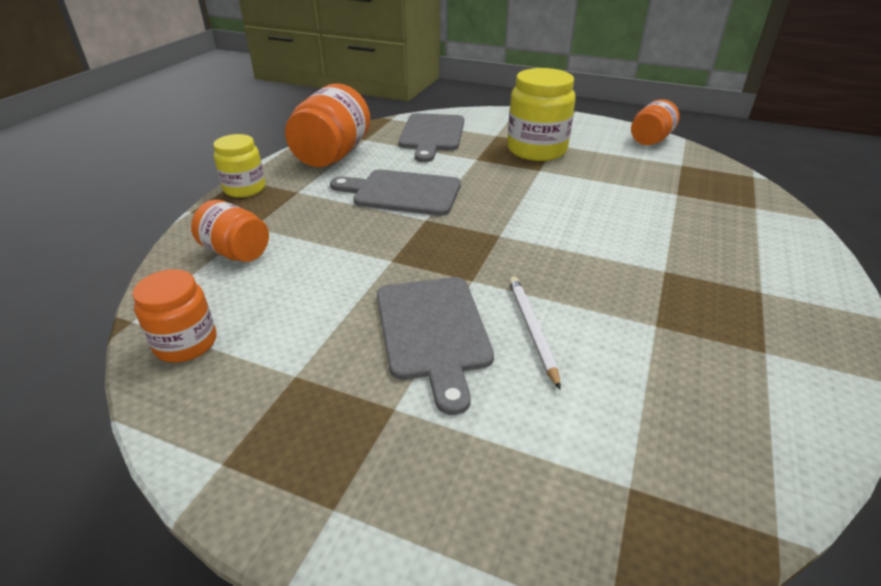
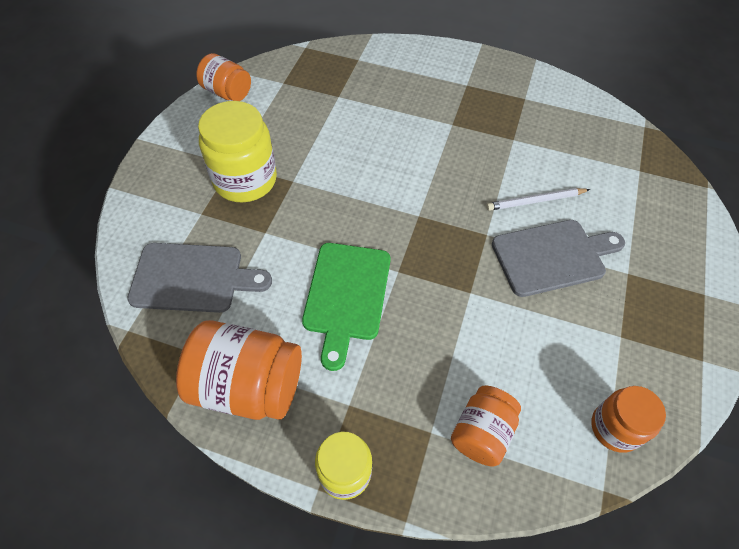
camera: 95 degrees left, 20 degrees up
grey cutting board [330,169,461,216] -> green cutting board [302,243,391,371]

